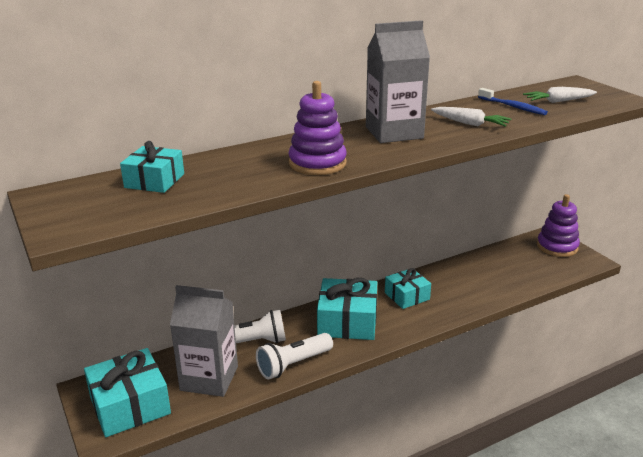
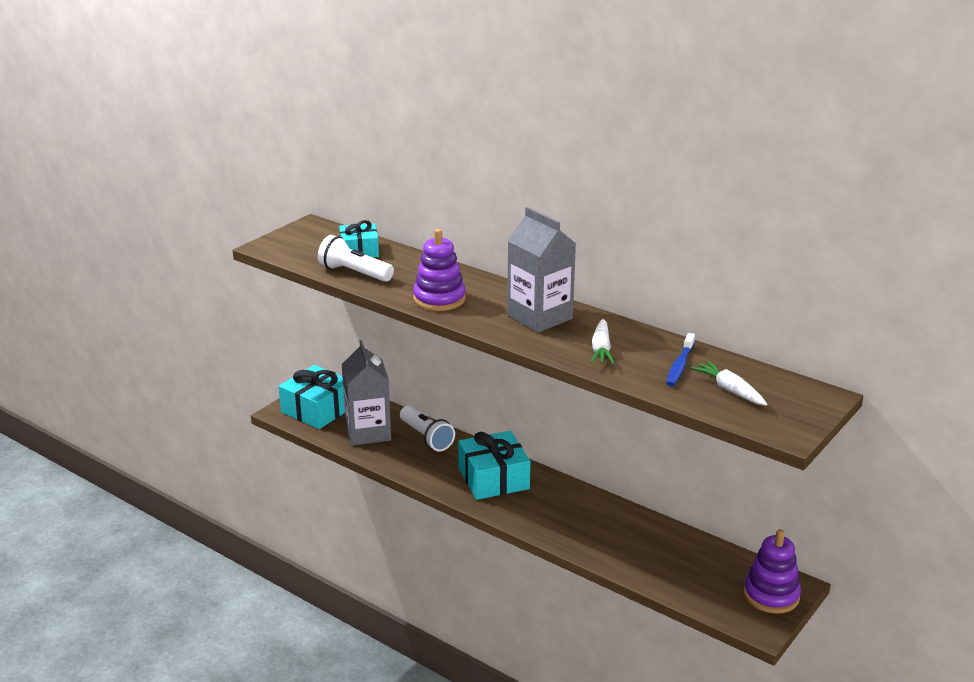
camera: 65 degrees right, 0 degrees up
white flashlight [256,333,333,379] -> white flashlight moved to [318,235,394,282]
turquoise gift [385,268,431,309] -> none

